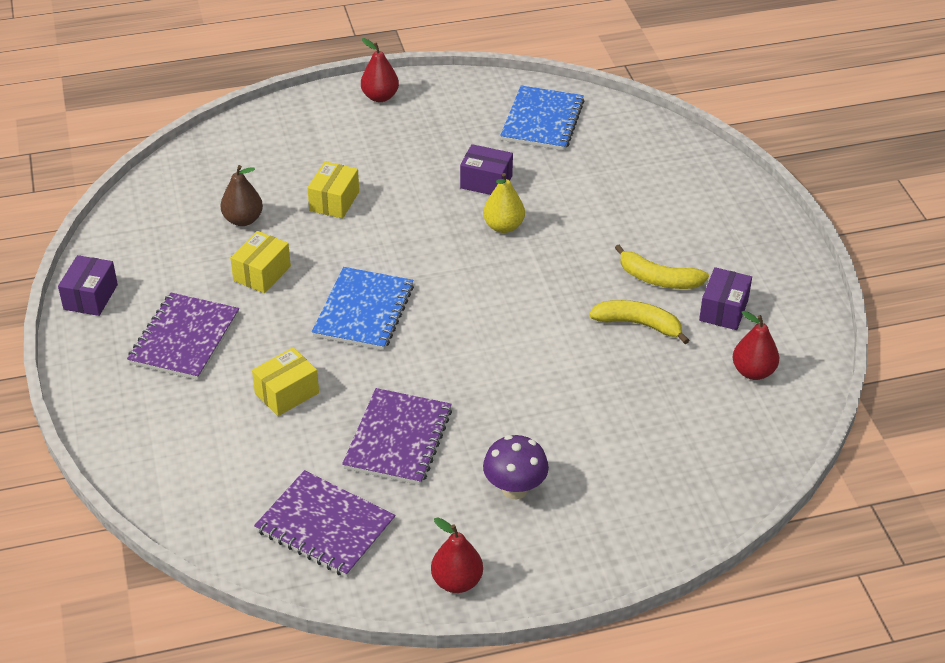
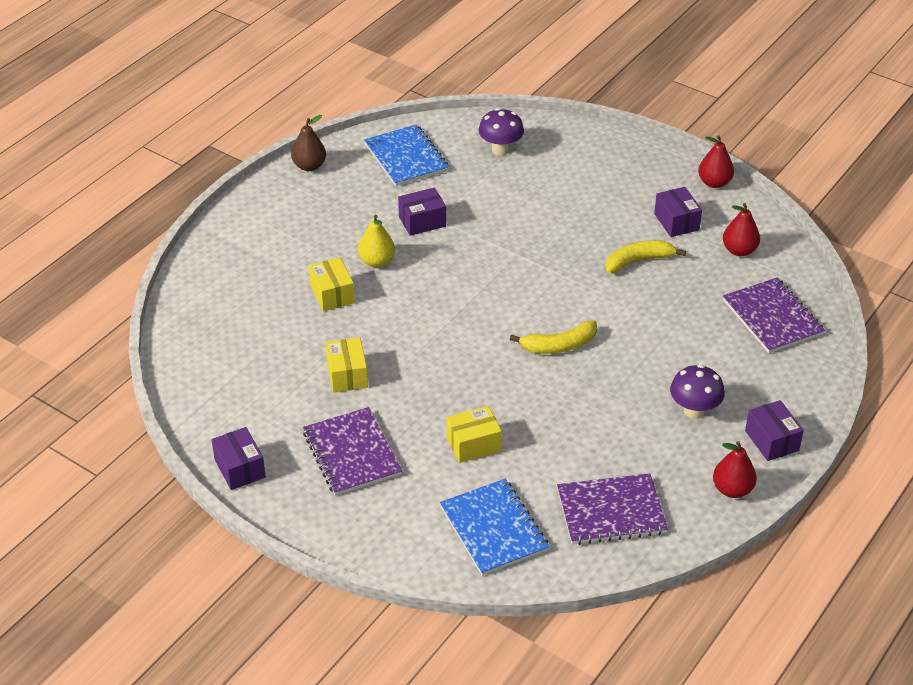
camera: 40 degrees left, 0 degrees up
brown pear [220,165,263,226] -> brown pear moved to [291,115,326,171]
yellow box [252,347,319,416] -> yellow box turned 60 degrees clockwise [446,406,502,463]
blue notebook [312,267,414,350] -> blue notebook moved to [440,479,549,576]
purple notebook [342,388,452,485] -> purple notebook moved to [723,277,825,353]
red pear [361,38,399,102] -> red pear moved to [698,135,734,188]
yellow pear [483,173,525,233] -> yellow pear moved to [358,215,395,267]
yellow banana [615,245,709,289] -> yellow banana moved to [510,320,597,354]
none -> purple mushroom [479,108,524,155]
none -> purple box [745,400,804,461]

